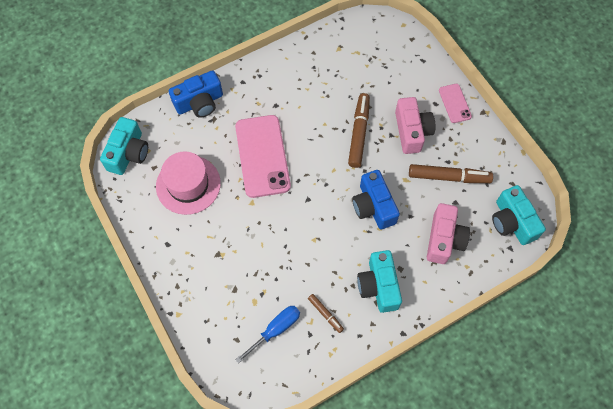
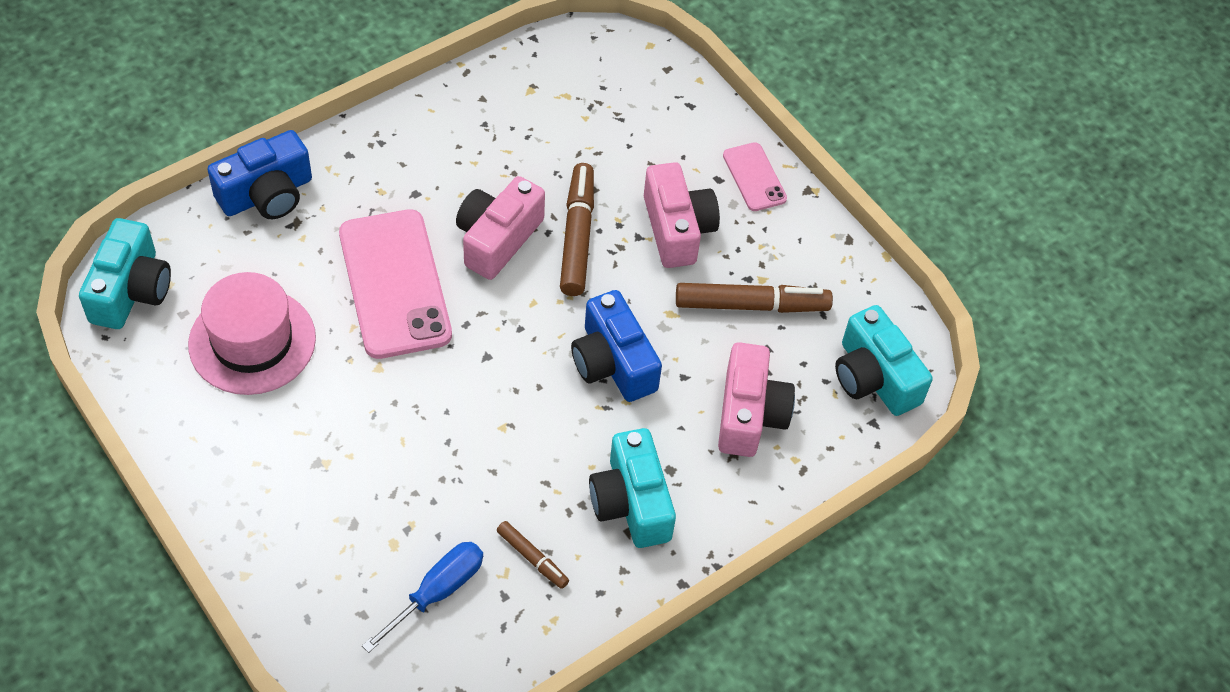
camera: 10 degrees left, 10 degrees down
none -> pink camera [456,176,545,280]

